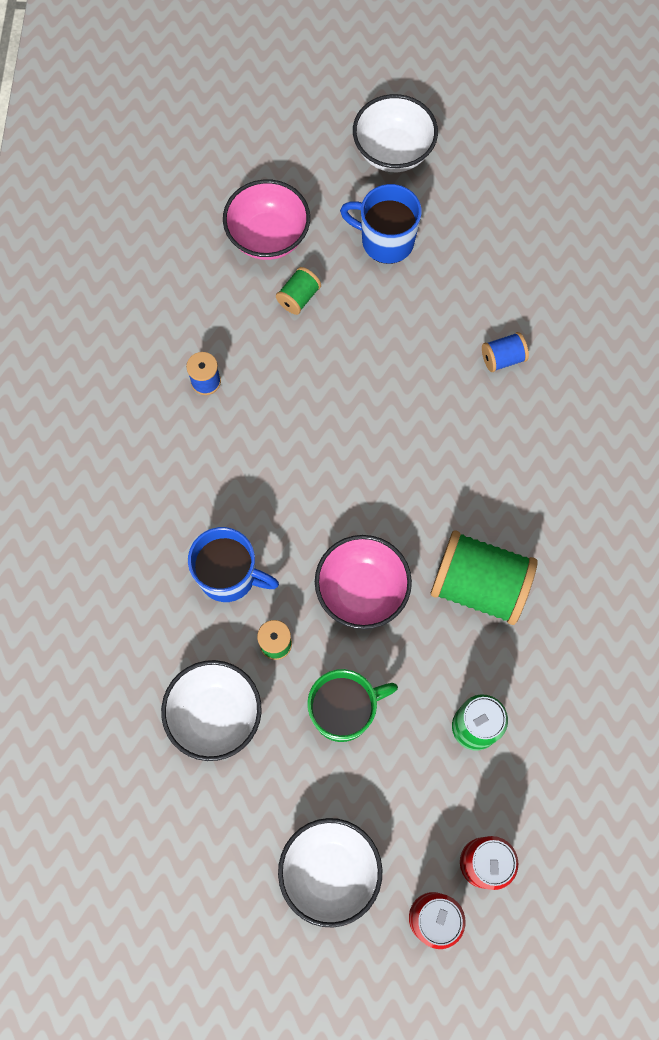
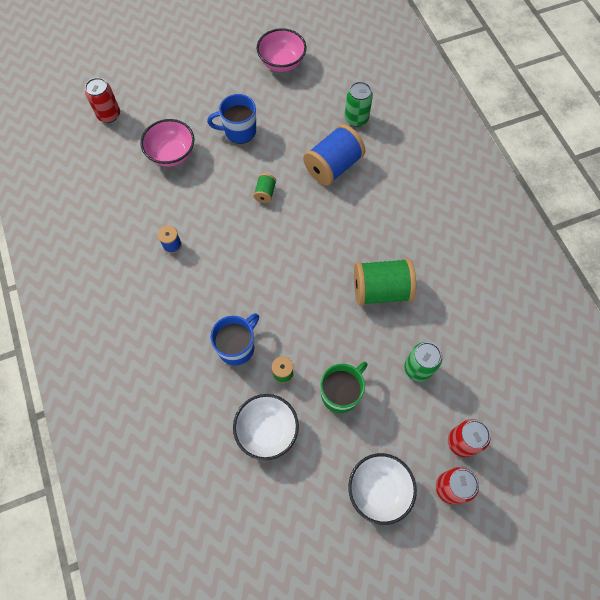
camera: 25 degrees left, 5 degrees down
blue mug [188,527,279,602] -> blue mug turned 45 degrees counterclockwise [210,313,259,366]
green spool [276,267,321,315] -> green spool moved to [253,173,276,203]
pink bowl [315,535,412,629] -> pink bowl moved to [257,28,306,72]
white bowl [353,94,438,172] -> none
blue spool [482,332,529,372] -> blue spool [303,124,365,186], size x2.14
none -> red can [85,78,120,123]
none -> green can [345,82,373,127]

